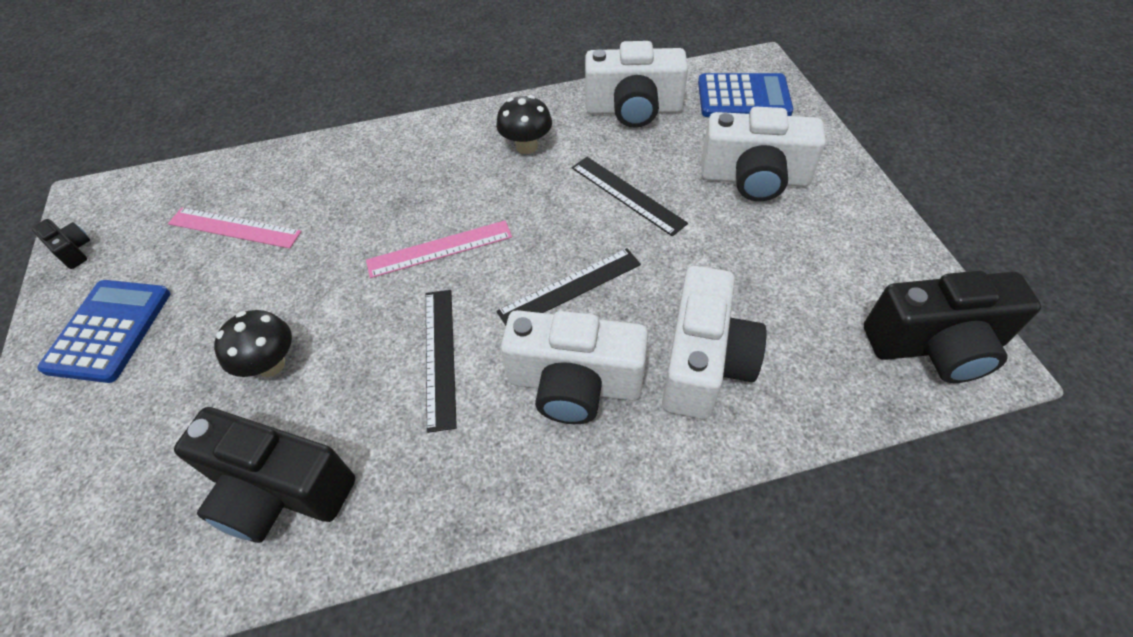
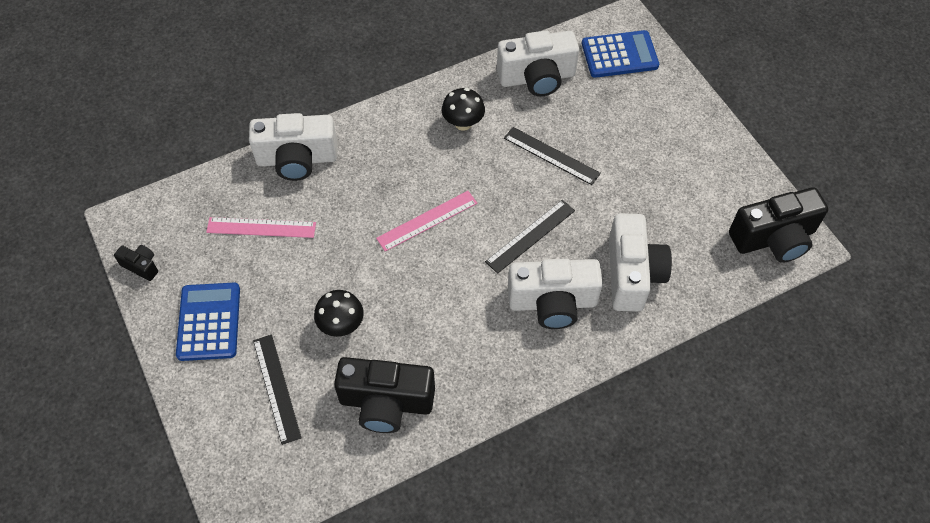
camera: 15 degrees left, 5 degrees up
black ruler [426,290,457,433] -> black ruler moved to [253,335,301,445]
white camera [701,107,826,201] -> white camera moved to [249,113,337,181]

